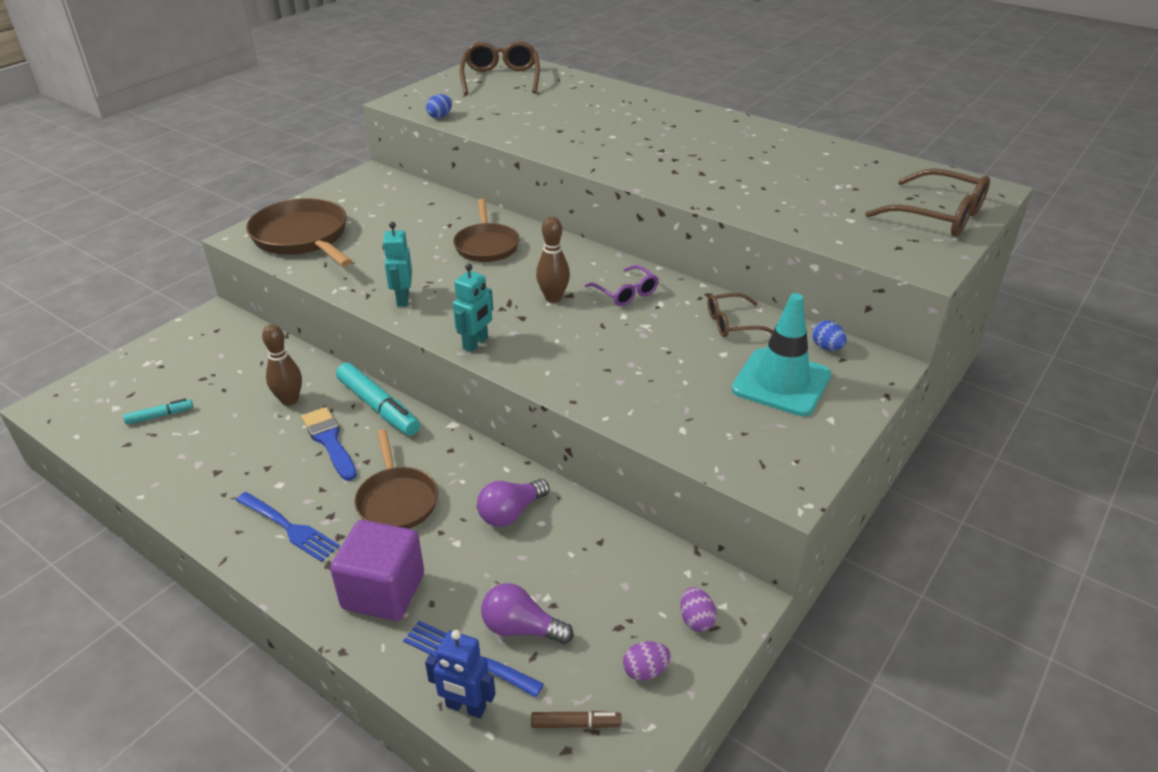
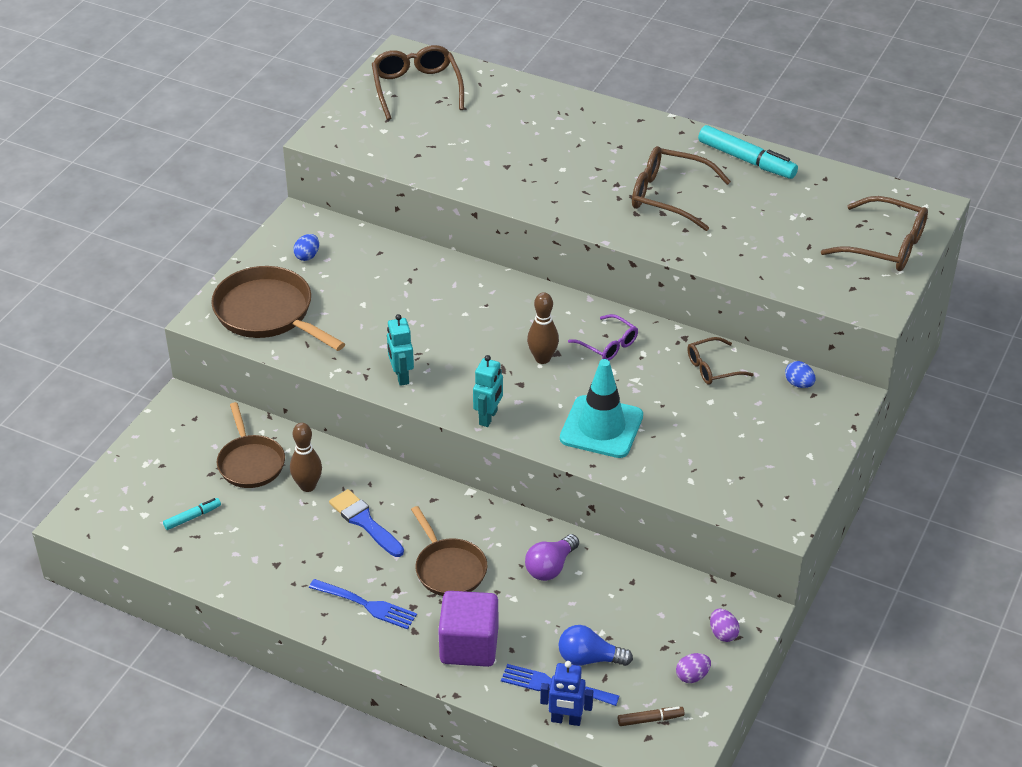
camera: 10 degrees left, 5 degrees up
turquoise marker [336,363,420,436] -> turquoise marker moved to [698,125,798,179]
blue egg [426,94,452,118] -> blue egg moved to [293,234,319,261]
brown pan [453,199,520,262] -> brown pan moved to [217,402,285,488]
purple light bulb [481,583,573,644] -> blue light bulb [558,625,633,666]
turquoise traffic cone [732,293,831,416] -> turquoise traffic cone moved to [560,359,643,458]
none -> brown glasses [632,146,731,231]

